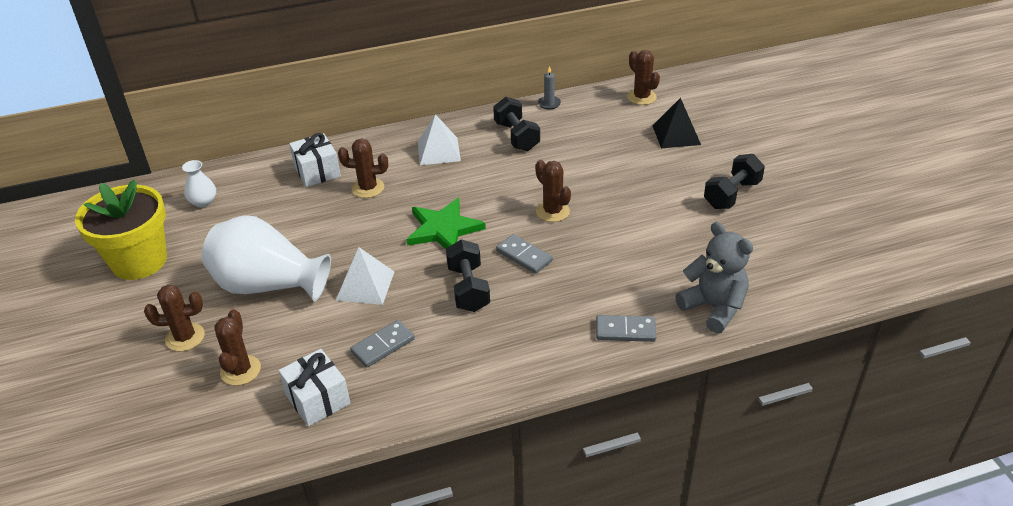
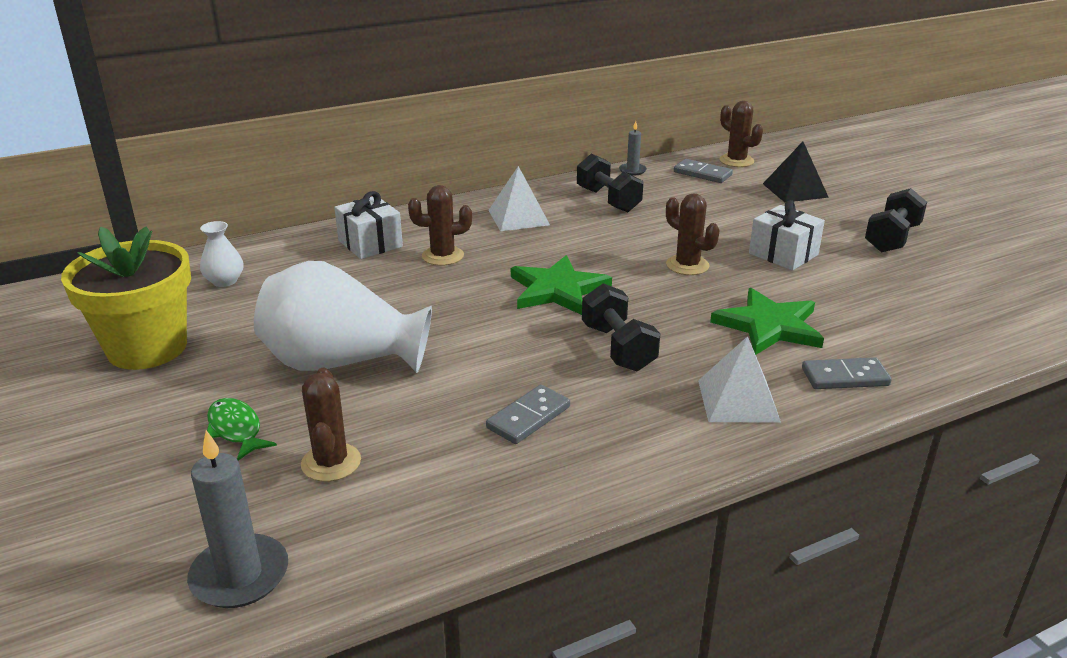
camera: 10 degrees left, 10 degrees down
brown cactus [144,284,205,351] -> green fish [207,398,277,460]
white gift [279,349,350,427] -> white gift moved to [749,200,825,271]
white pyramid [336,247,394,305] -> white pyramid moved to [698,336,781,423]
grey domino [496,234,553,274] -> grey domino moved to [674,159,733,183]
grey teddy bear [675,222,753,333] -> none
none -> grey candle [187,430,288,608]
none -> green star [710,288,824,355]

